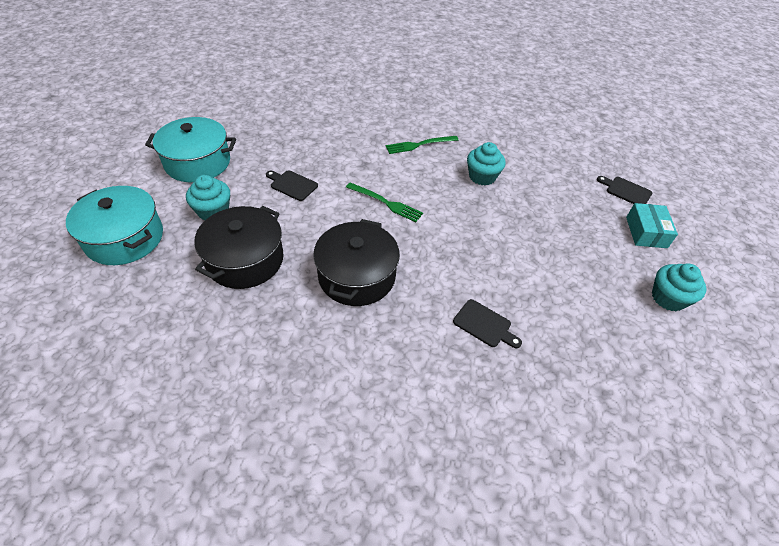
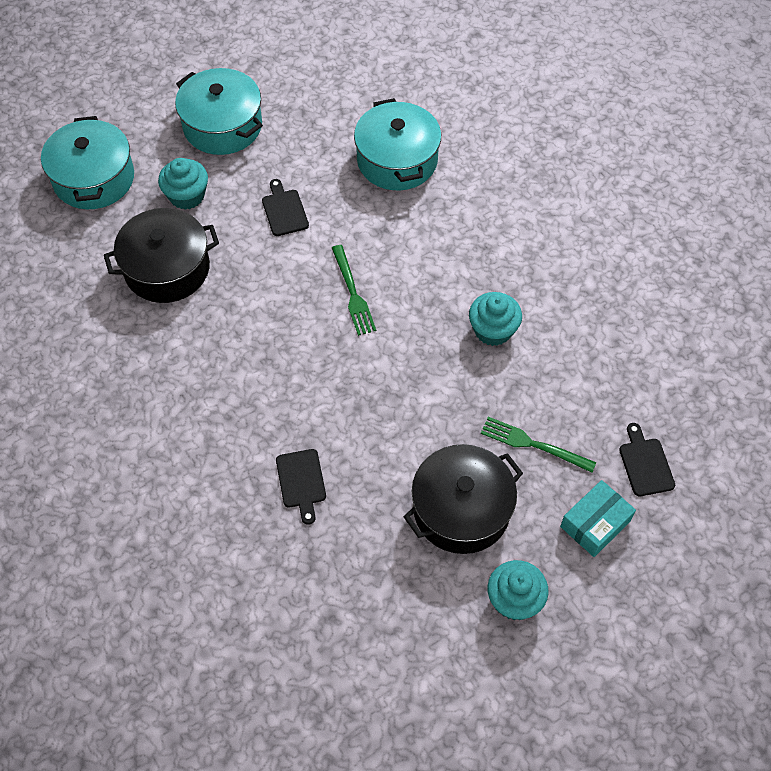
camera: 45 degrees right, 10 degrees up
black pot [313,219,400,306] -> black pot moved to [403,444,523,554]
green fork [385,136,459,154] -> green fork moved to [481,417,596,473]
none -> turquoise pot [354,98,441,190]

